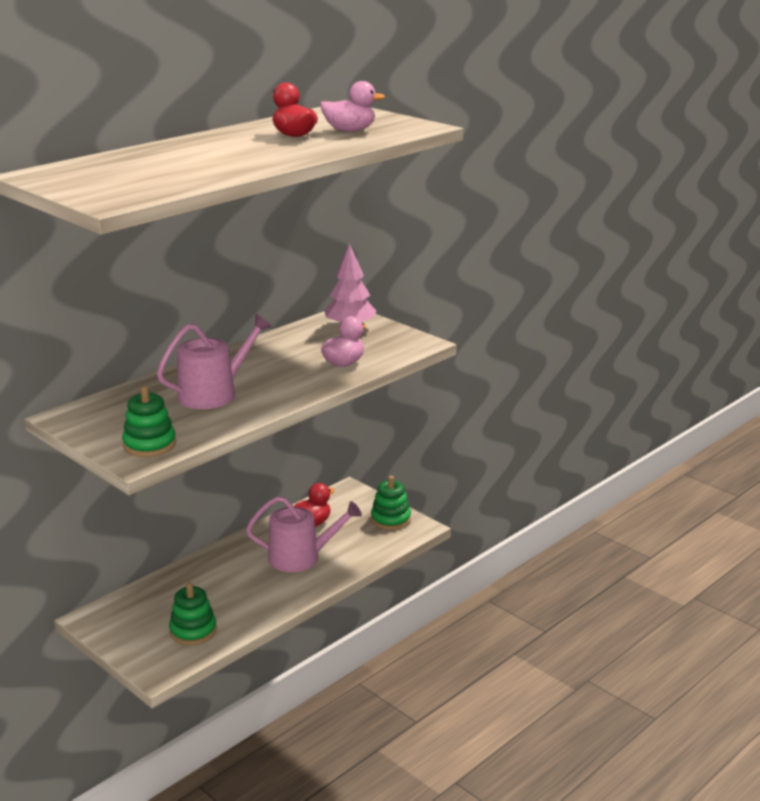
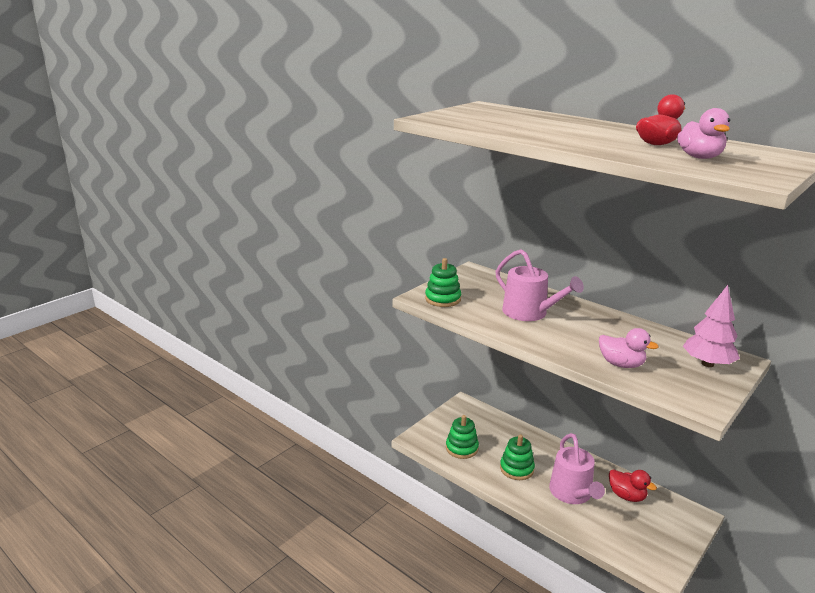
camera: 85 degrees right, 0 degrees up
green stacking toy [371,476,411,530] -> green stacking toy moved to [500,435,535,480]

